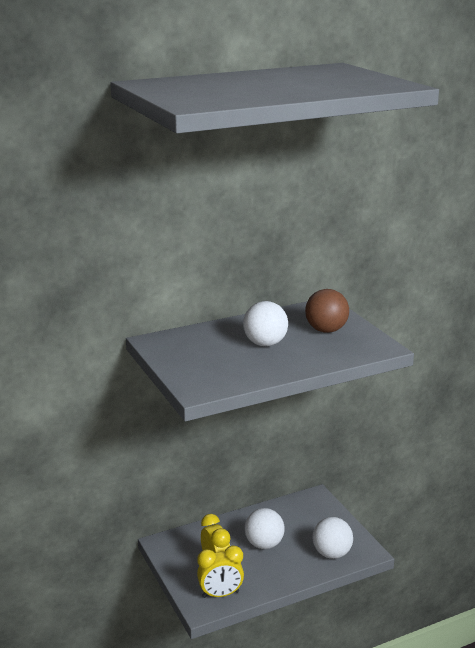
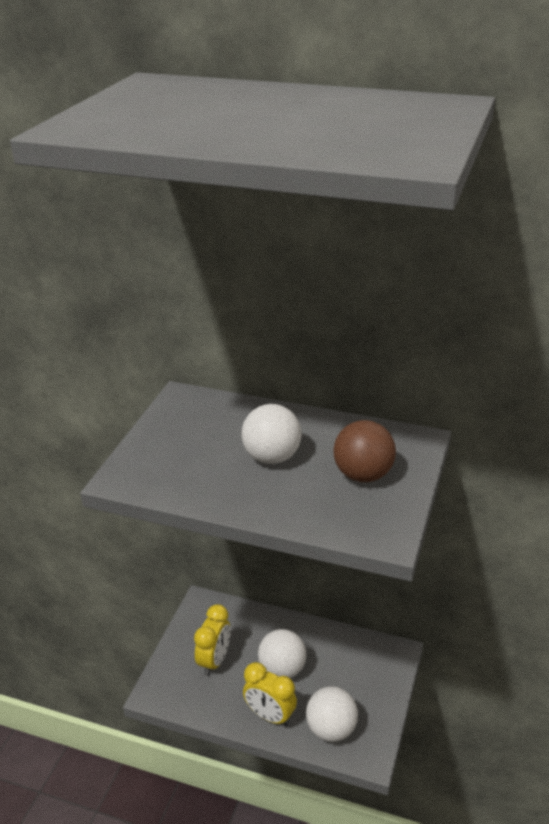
camera: 45 degrees right, 10 degrees up
yellow clock [197,545,244,598] -> yellow clock moved to [243,662,297,726]

